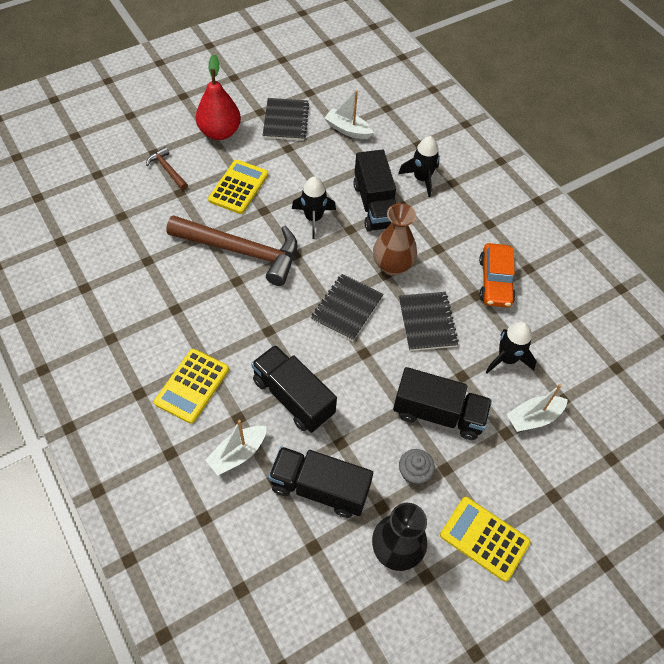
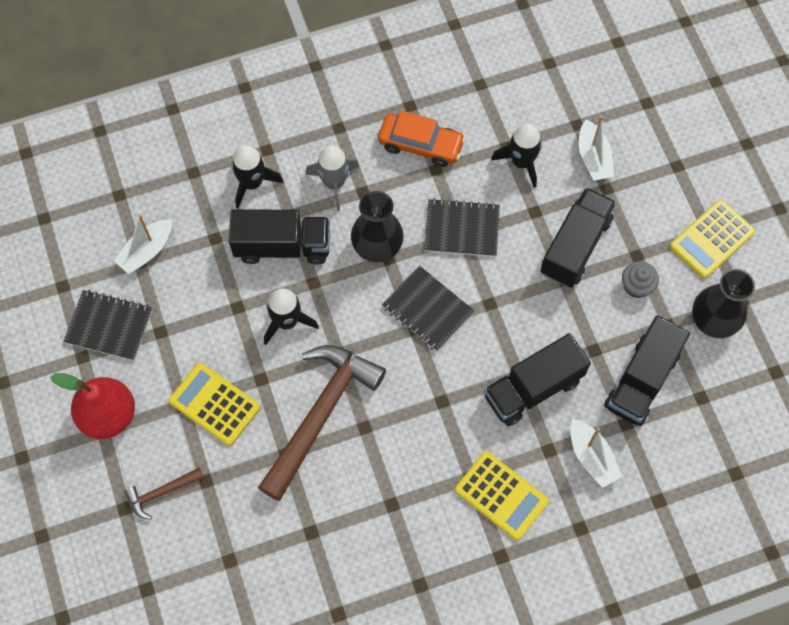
camera: 75 degrees left, 10 degrees up
brown vase [373,203,417,276] -> black vase [351,191,404,262]
none -> grey rocket [305,145,359,211]

